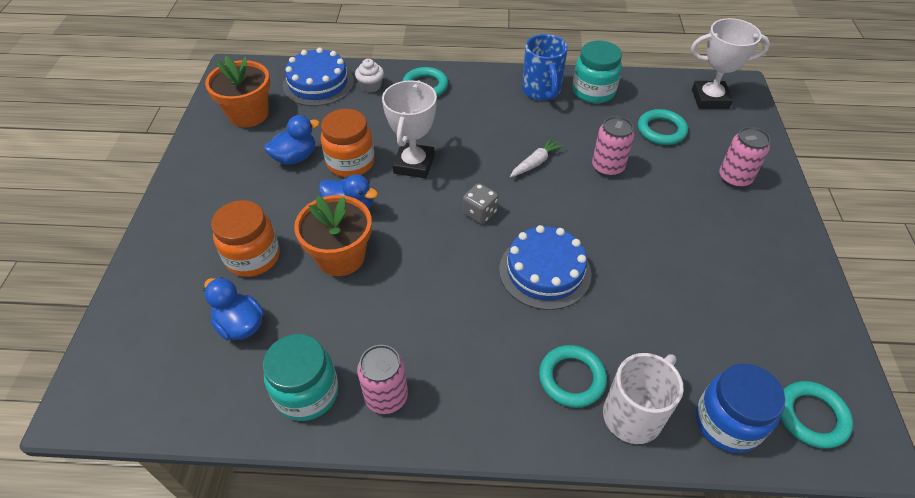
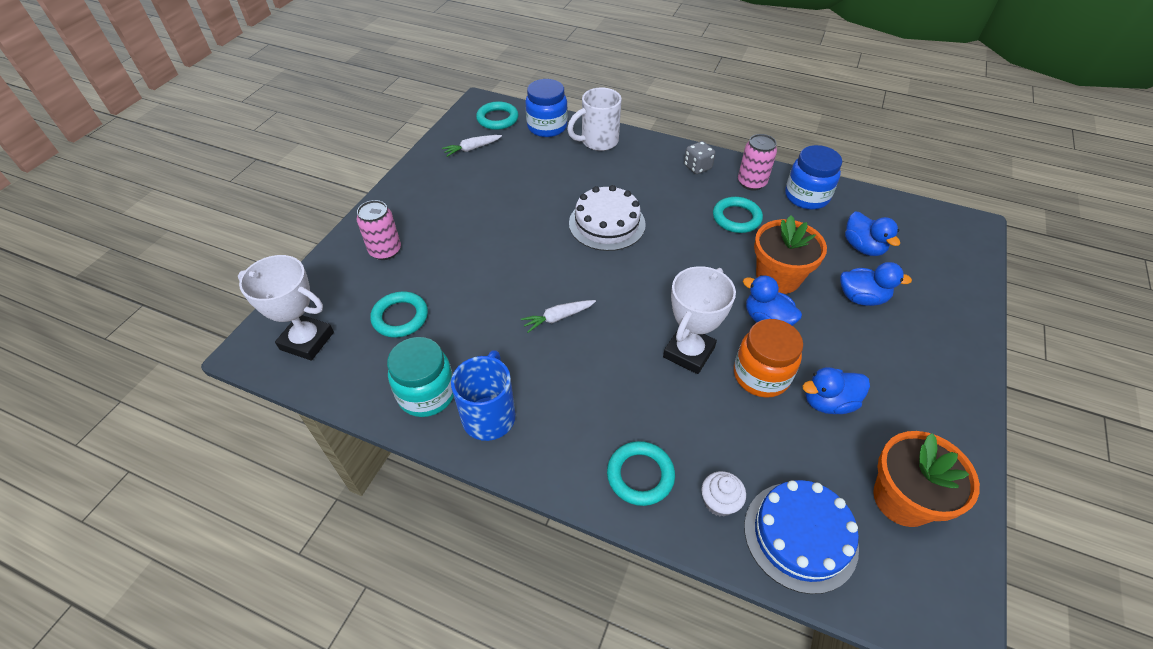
camera: 160 degrees left, 0 degrees up
orange jar [211,200,280,277] -> blue duck [840,262,912,306]
turquoise jar [263,334,339,421] -> blue jar [785,145,842,210]
grey dice [463,183,498,224] -> grey dice moved to [684,141,715,174]
blue cake [499,225,591,310] -> white cake [569,185,646,251]
turquoise ring [539,345,607,408] -> turquoise ring moved to [713,197,763,233]
pink can [592,116,634,177] -> none
none -> white carrot [442,135,502,157]

